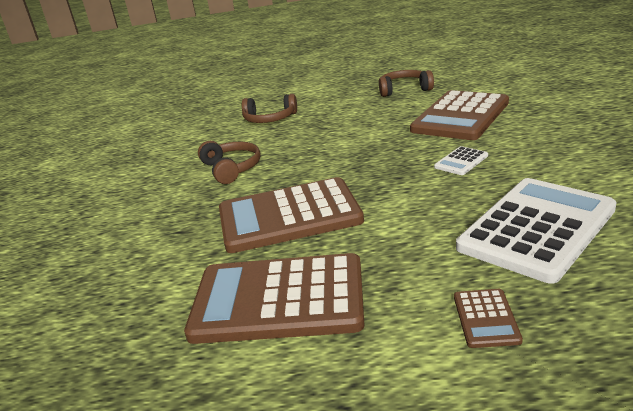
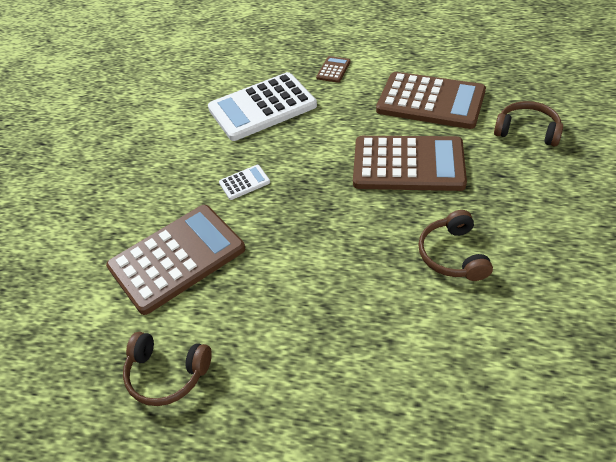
camera: 160 degrees left, 20 degrees up
brown headphones [242,94,297,123] -> brown headphones moved to [494,101,563,147]

